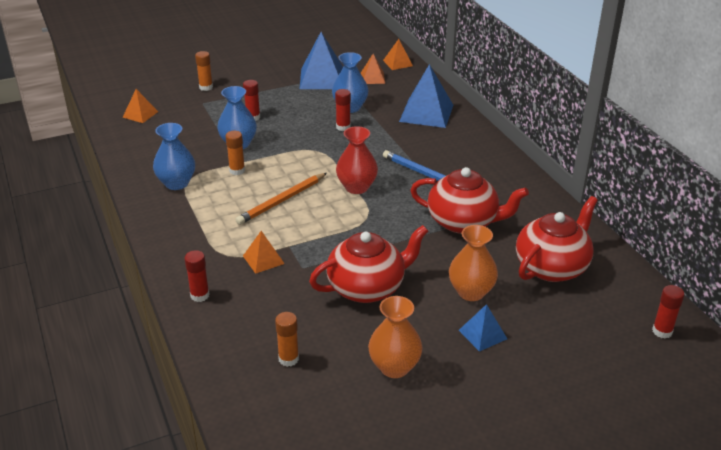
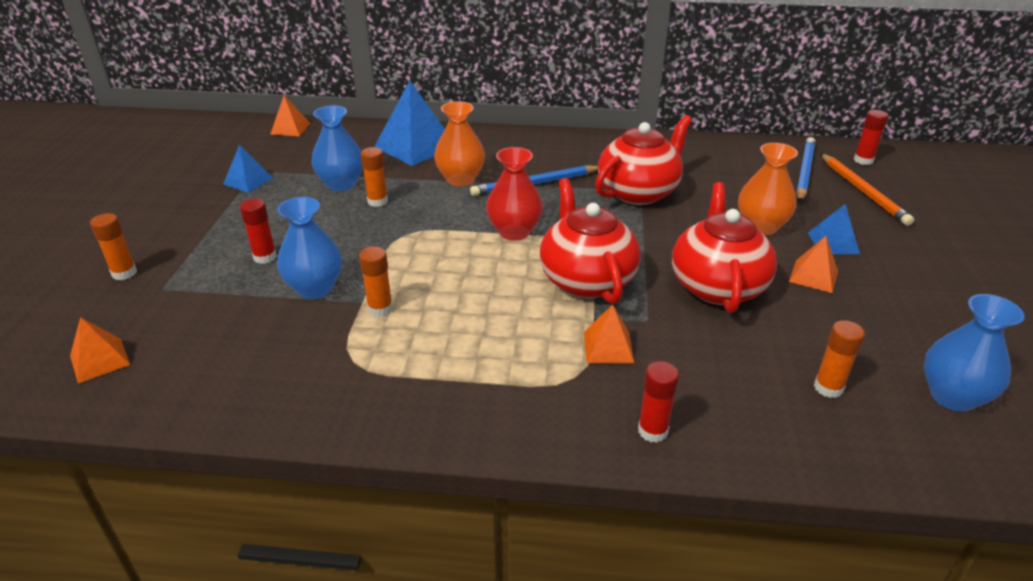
camera: 60 degrees left, 0 degrees up
blue vase [153,123,195,190] -> blue vase moved to [924,294,1025,412]
orange pencil [235,173,327,225] -> orange pencil moved to [820,153,914,226]
blue pyramid [300,32,343,89] -> blue pyramid [223,145,273,193], size x0.54
red glue stick [335,89,351,131] -> orange glue stick [361,147,388,207]
orange pyramid [361,54,386,84] -> orange pyramid moved to [789,236,838,293]
orange vase [368,296,423,378] -> orange vase moved to [434,101,485,186]
red teapot [516,196,598,282] -> red teapot moved to [540,178,641,304]
none -> blue pencil [796,137,815,202]

